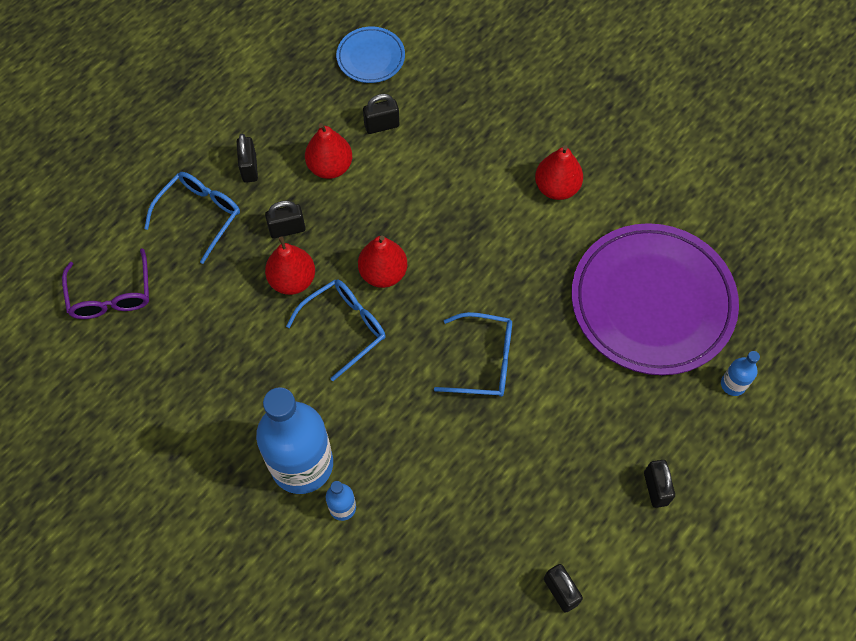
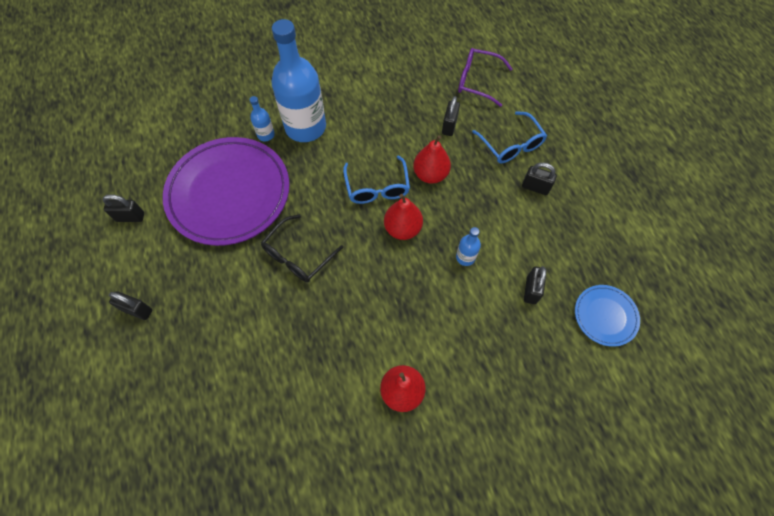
camera: 120 degrees right, 0 degrees up
black padlock [265,201,305,238] -> black padlock moved to [442,96,460,136]
red pear [305,123,352,179] -> none
blue glasses [434,312,512,397] -> black glasses [261,215,343,282]
purple plate [571,223,739,375] -> purple plate moved to [163,137,290,246]
blue bottle [721,351,760,396] -> blue bottle moved to [456,227,481,266]

